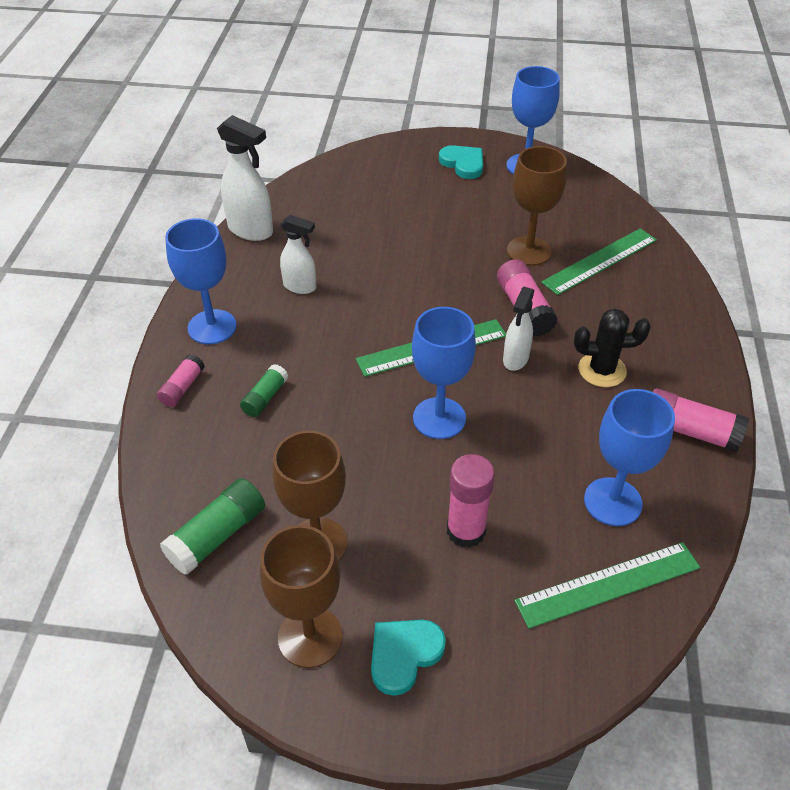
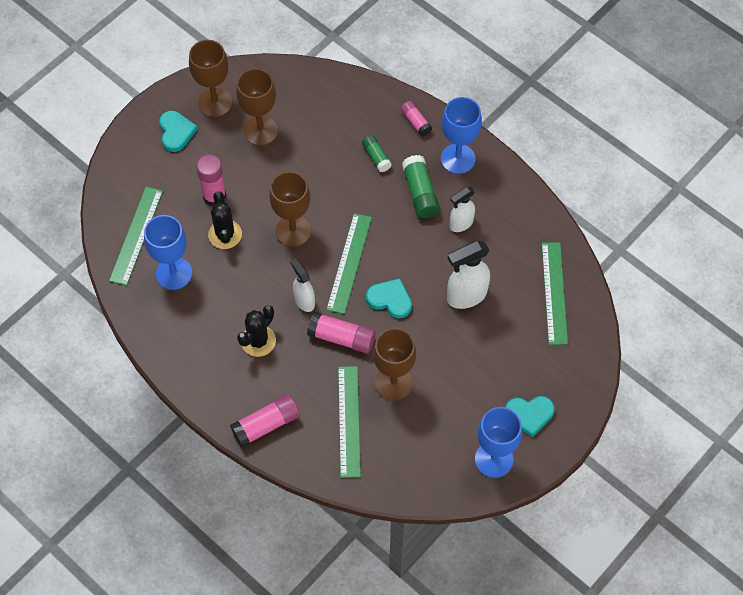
camera: 125 degrees right, 15 degrees up
green glue stick [160,478,265,575] -> green glue stick moved to [402,155,440,219]
white spray bottle [217,115,273,241] -> white spray bottle moved to [447,241,490,309]
blue goblet [412,307,476,439] -> brown goblet [269,171,311,247]
pink glue stick [652,389,749,452] -> pink glue stick moved to [230,394,300,447]
none -> black cactus [208,191,242,249]
none -> turquoise heart [366,278,412,318]
none -> green ruler [542,242,568,345]

